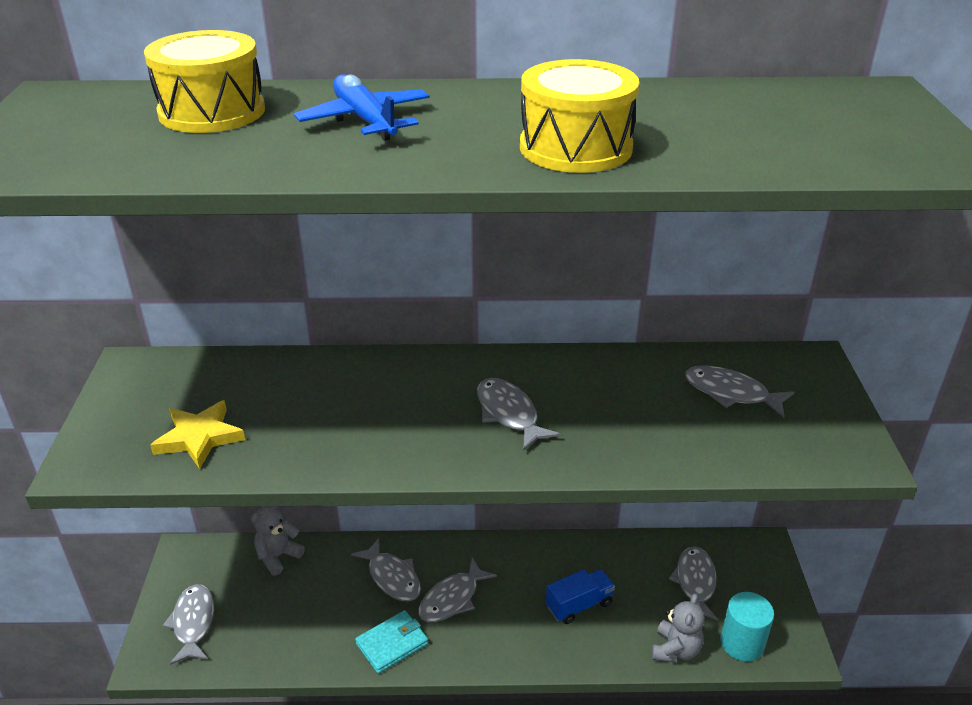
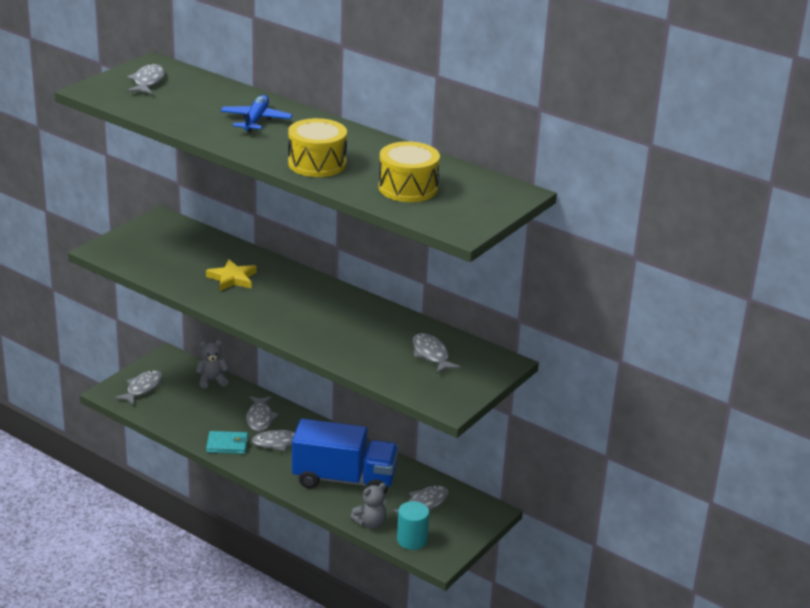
camera: 35 degrees right, 5 degrees down
yellow drum [144,30,265,133] -> yellow drum moved to [379,142,440,202]
yellow star [150,400,245,469] -> yellow star moved to [206,259,257,291]
grey fish [477,378,560,451] -> grey fish moved to [127,64,165,94]
blue truck [546,569,615,624] -> blue truck [292,418,399,494], size x2.21

